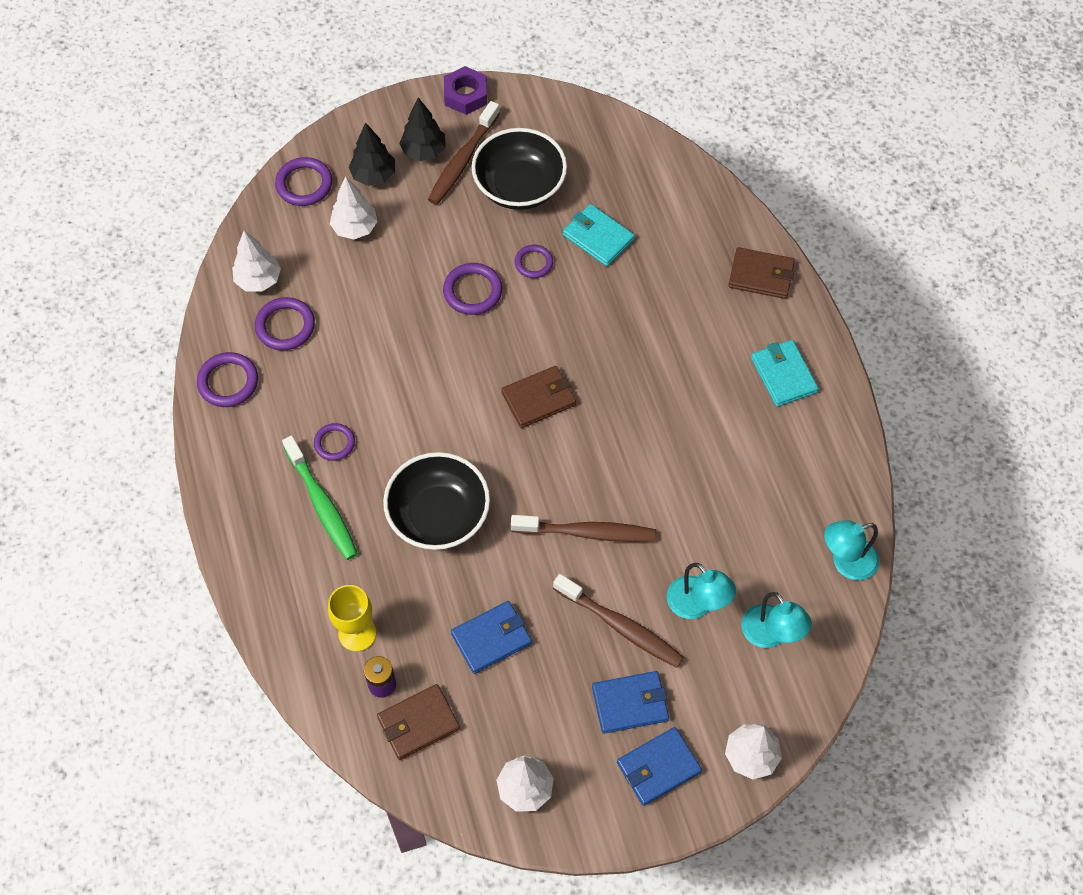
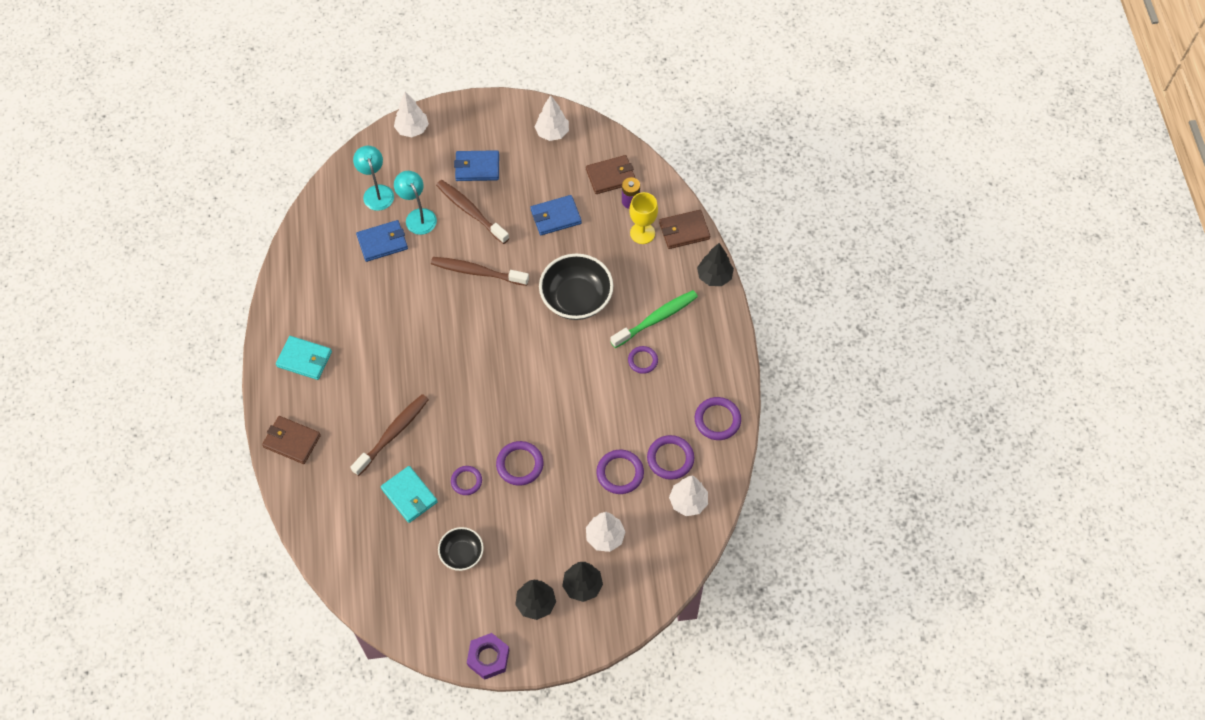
camera: 170 degrees left, 0 degrees up
purple ring [275,157,332,206] -> purple ring moved to [596,450,644,494]
green toothbrush [282,435,358,560] -> green toothbrush turned 75 degrees clockwise [610,290,698,348]
brown toothbrush [428,101,500,205] -> brown toothbrush moved to [350,394,429,476]
black bowl [472,128,567,210] -> black bowl [438,527,484,571], size x0.57
brown wallet [501,366,576,428] -> brown wallet moved to [659,210,710,249]
blue wallet [617,727,702,806] -> blue wallet moved to [356,220,408,262]
turquoise wallet [751,340,819,407] -> turquoise wallet turned 60 degrees counterclockwise [276,336,332,380]
turquoise lamp [824,520,879,580] -> none
none -> black tree [697,243,734,286]

